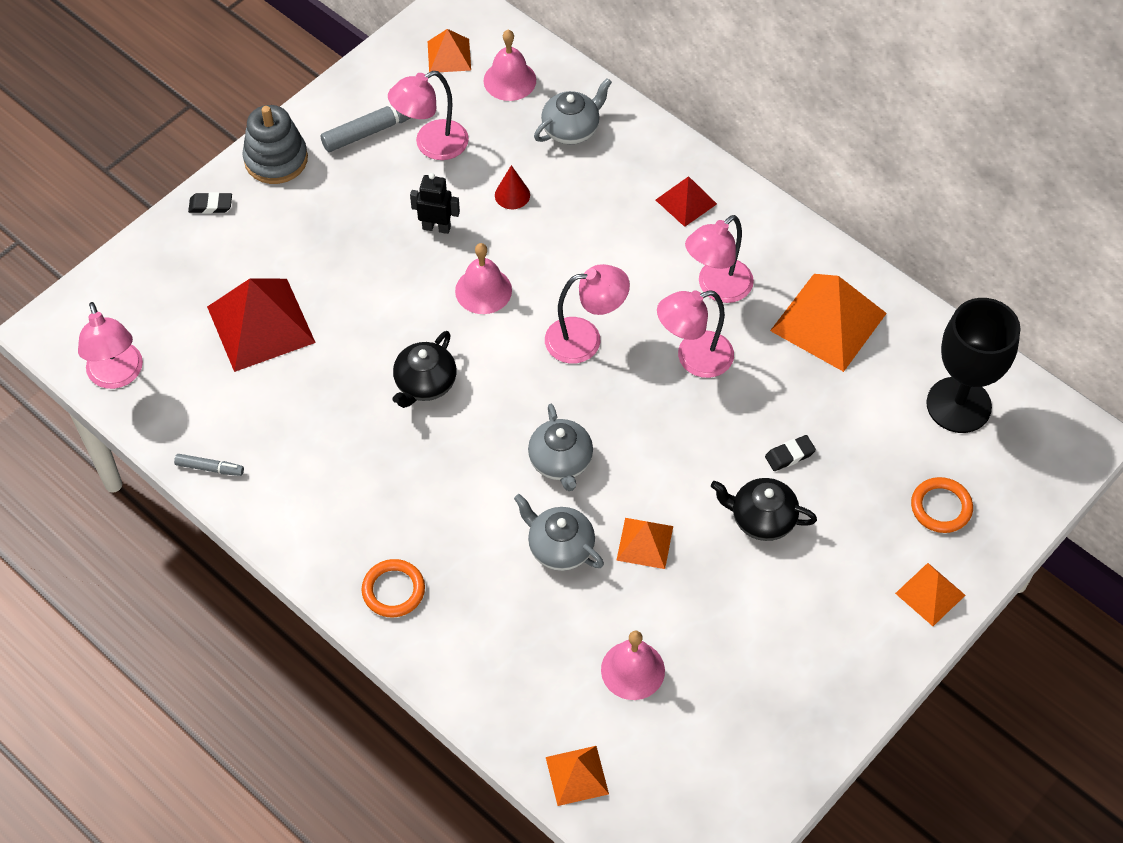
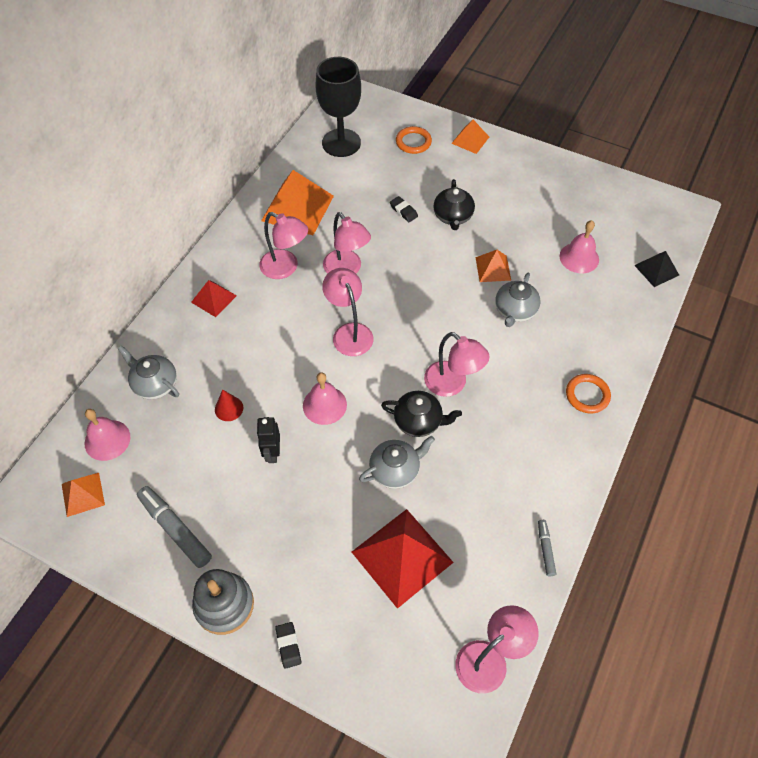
camera: 105 degrees left, 0 degrees up
pink lamp [388,71,469,160] -> pink lamp moved to [424,332,489,397]
grey teapot [528,404,593,491] -> grey teapot moved to [359,436,435,489]
orange pyramid [546,746,609,806] -> black pyramid [634,251,679,287]

